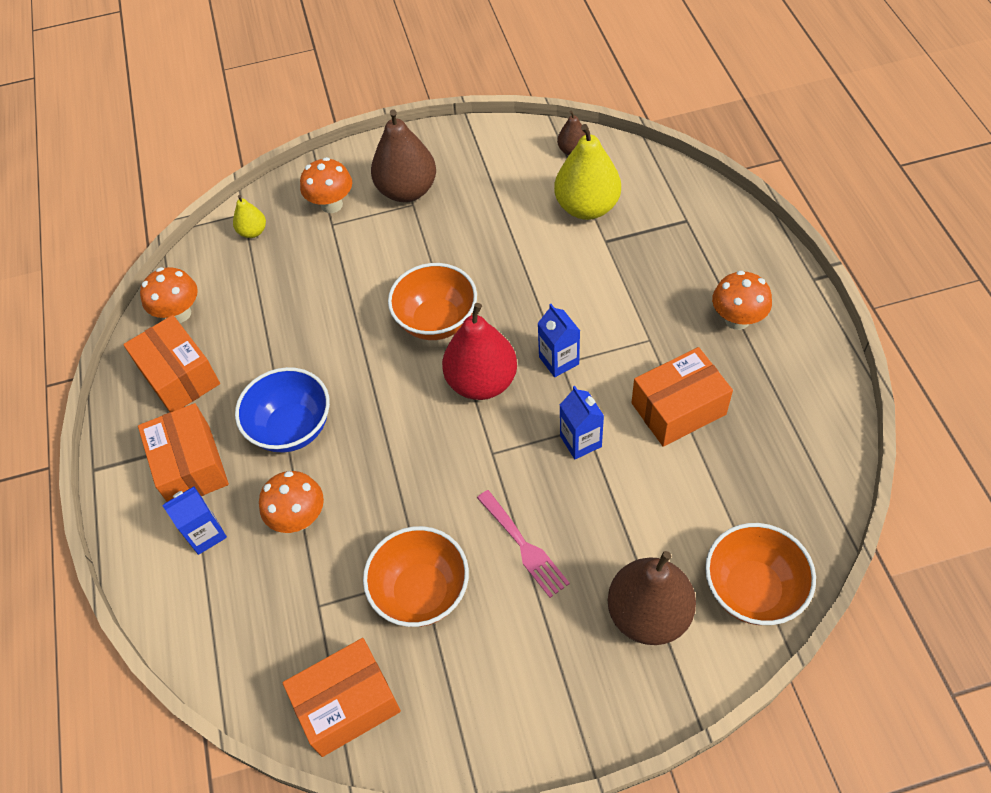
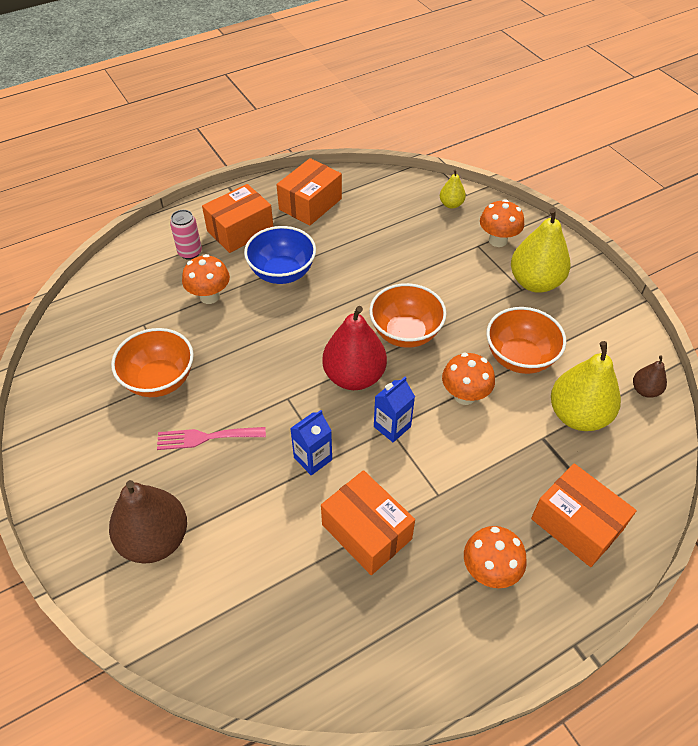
camera: 70 degrees right, 5 degrees down
orange mushroom [140,267,198,323] -> orange mushroom moved to [442,353,495,405]
blue carton [162,486,227,555] -> pink can [170,210,202,260]
orange box [283,638,401,757] -> orange box moved to [531,463,637,567]
brown pear [371,109,436,202] -> yellow pear [511,208,570,293]
pink fork [477,490,570,598] -> pink fork turned 45 degrees clockwise [157,427,266,450]
orange bowl [705,523,816,625] -> orange bowl moved to [486,307,566,374]

